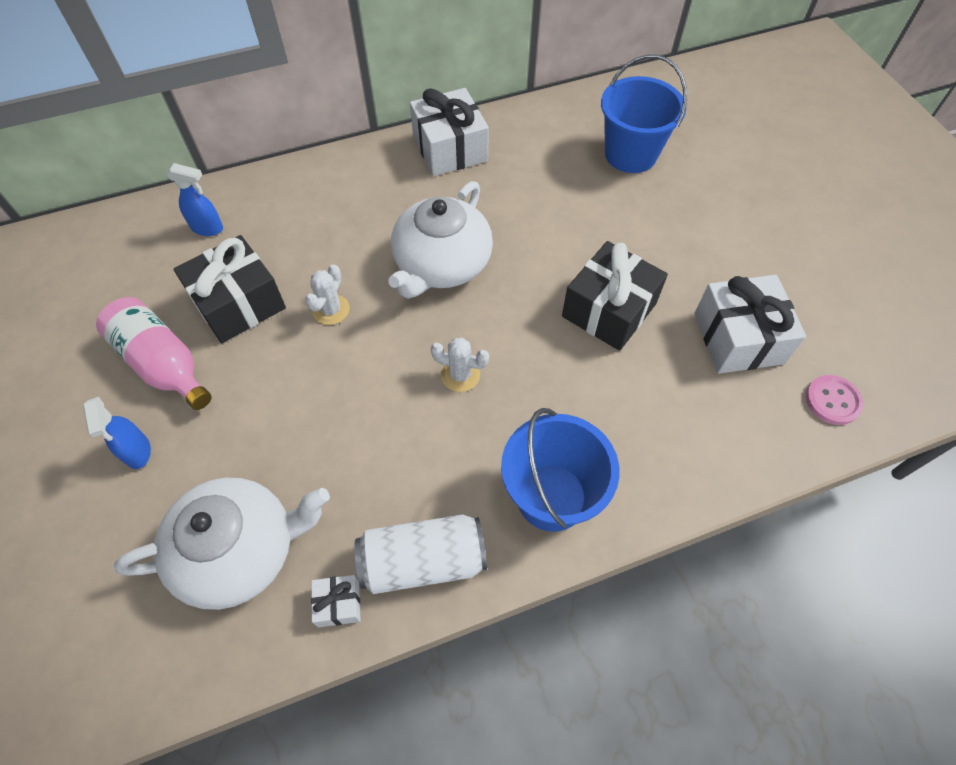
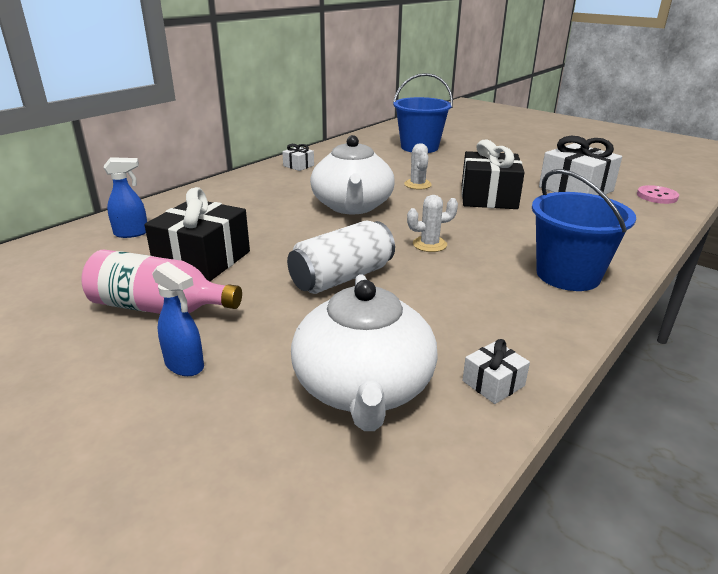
camera: 30 degrees left, 30 degrees down
white teapot [114,478,330,610] -> white teapot turned 135 degrees clockwise [291,275,438,431]
white cactus [305,264,350,325] -> white cactus moved to [404,143,432,189]
white can [355,514,487,594] -> white can moved to [287,221,395,294]
white gift [410,88,489,176] -> white gift [282,144,314,171], size x0.47

